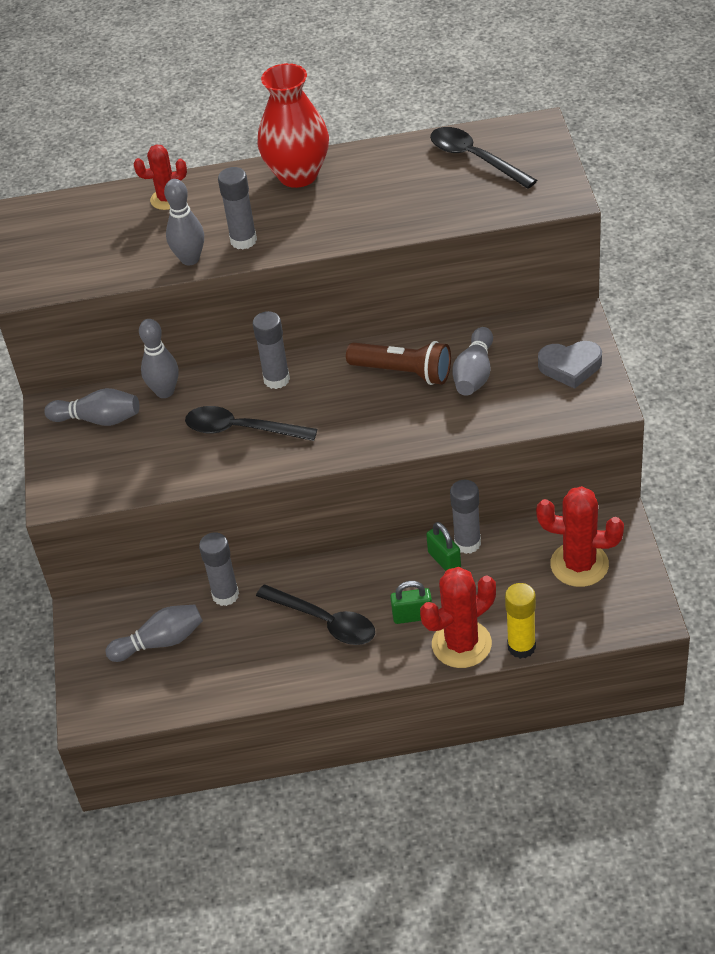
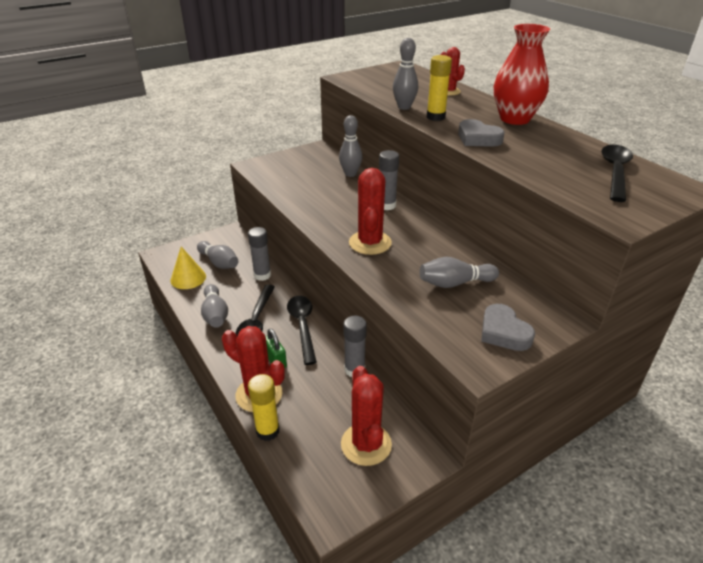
camera: 60 degrees right, 10 degrees down
grey bowling pin [44,388,140,426] -> grey bowling pin moved to [201,284,228,328]
black spoon [185,406,317,441] -> black spoon moved to [287,296,317,365]
grey glue stick [218,167,257,250] -> yellow glue stick [427,55,452,121]
brown flashlight [346,341,451,385] -> none
green padlock [426,522,461,571] -> none
none -> yellow cone [170,247,206,289]
none -> red cactus [349,168,392,255]
none -> grey heart [458,119,505,147]

